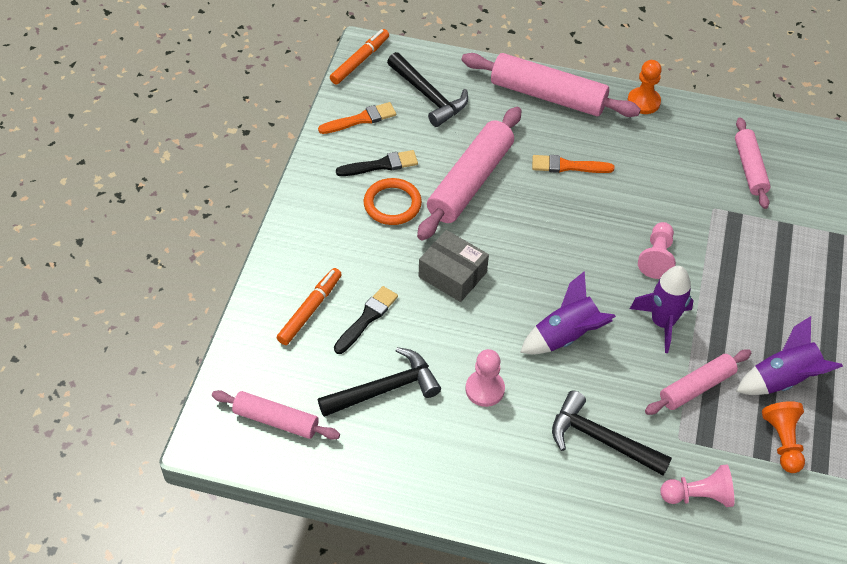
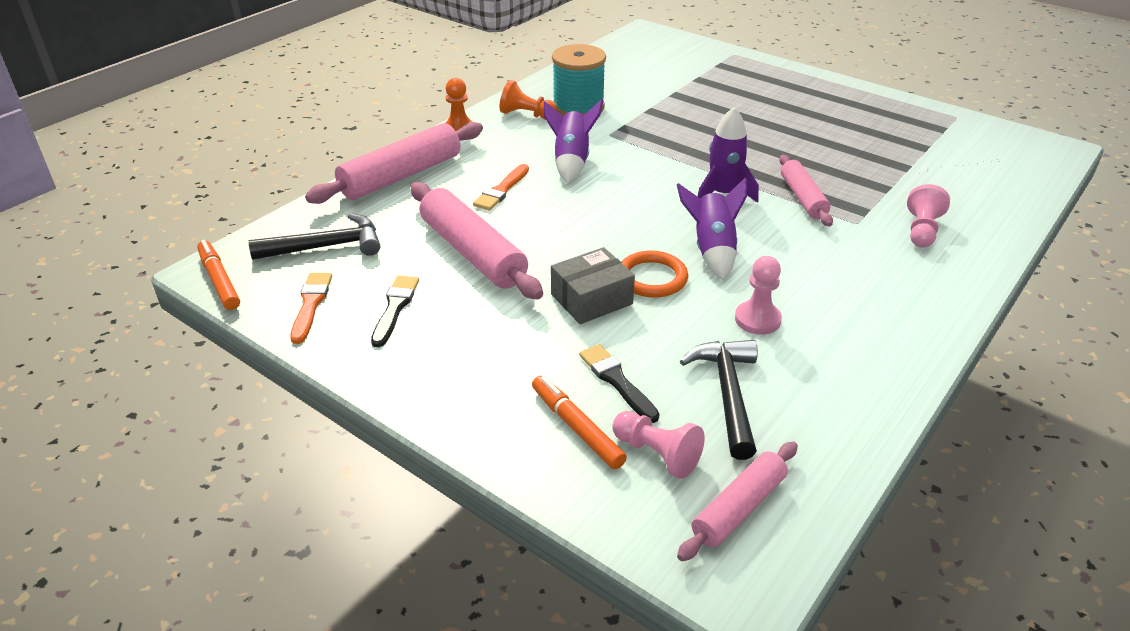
camera: 65 degrees left, 15 degrees down
orange ring [364,178,422,225] -> orange ring moved to [621,251,688,298]
black hammer [552,390,672,476] -> none
pink pawn [638,222,676,279] -> pink pawn moved to [612,411,705,479]
pink rolling pin [735,117,771,209] -> turquoise spool [552,44,606,116]
purple rocket [736,316,843,395] -> purple rocket moved to [544,99,603,184]
orange pawn [762,401,805,473] -> orange pawn moved to [500,80,558,120]

